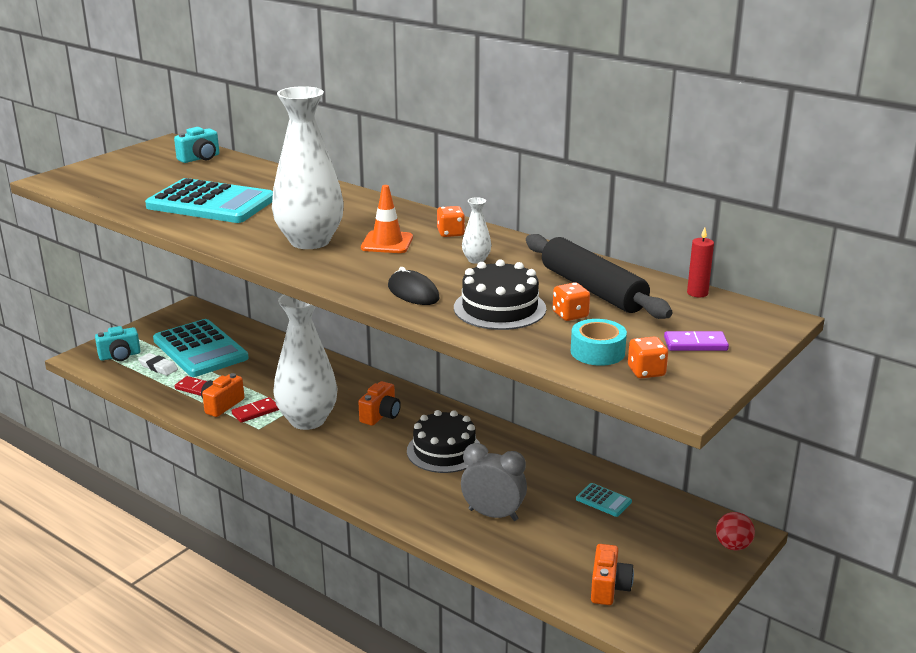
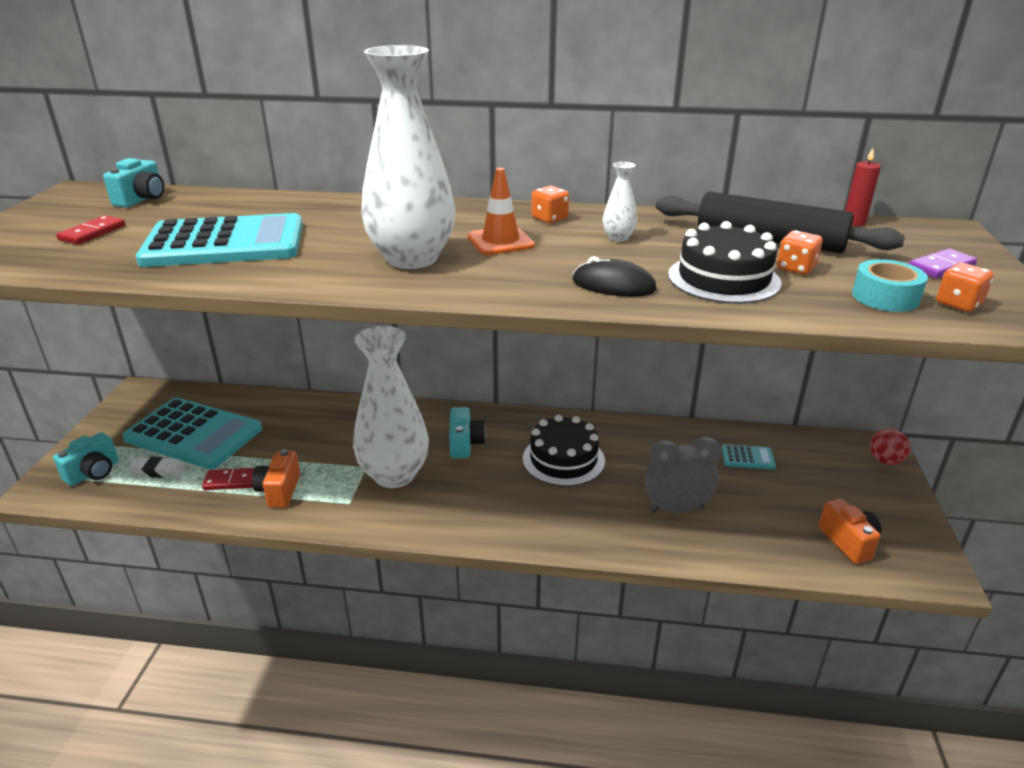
camera: 30 degrees left, 5 degrees up
red domino [232,397,279,423] -> red domino moved to [56,215,125,245]
orange camera [358,381,401,426] -> turquoise camera [449,407,486,458]

